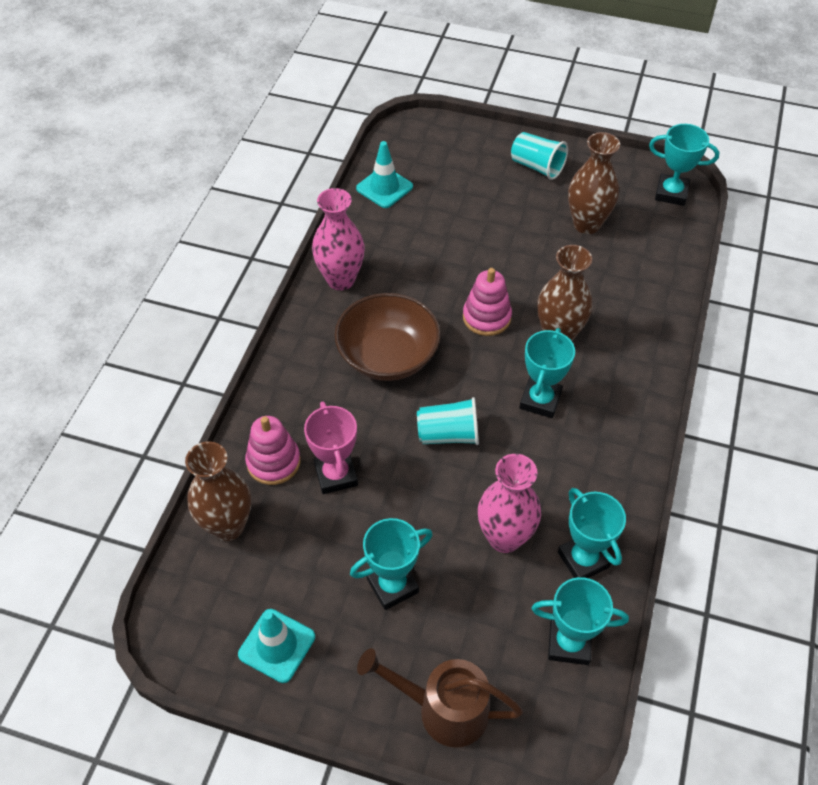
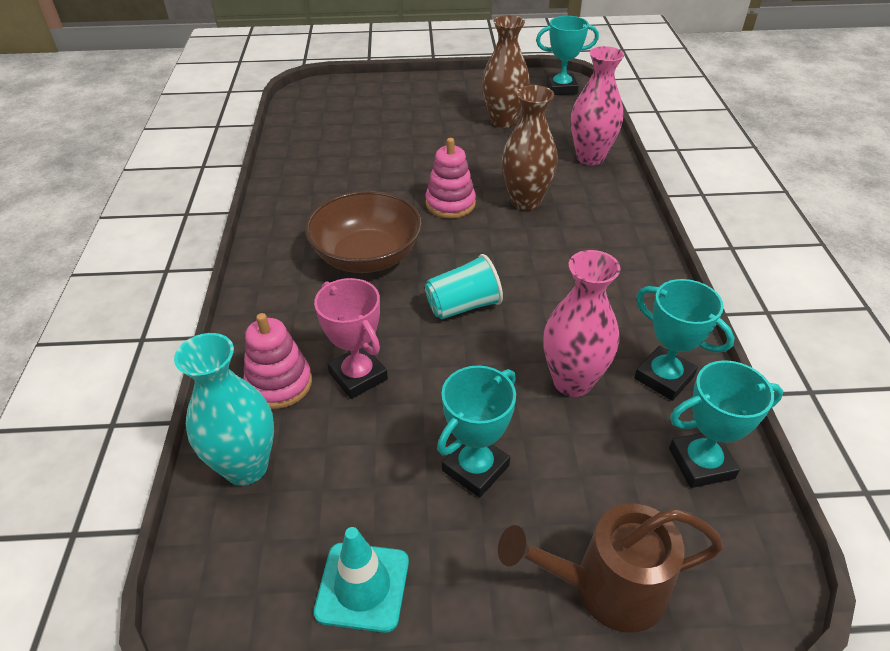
camera: 20 degrees left, 10 degrees down
brown vase [185,441,251,541] -> turquoise vase [174,333,274,486]
pink vase [312,188,365,290] -> pink vase moved to [571,46,624,165]
turquoise traffic cone [356,141,413,208] -> none
turquoise cup [511,132,568,180] -> none
turquoise trophy [519,328,575,418] -> none

